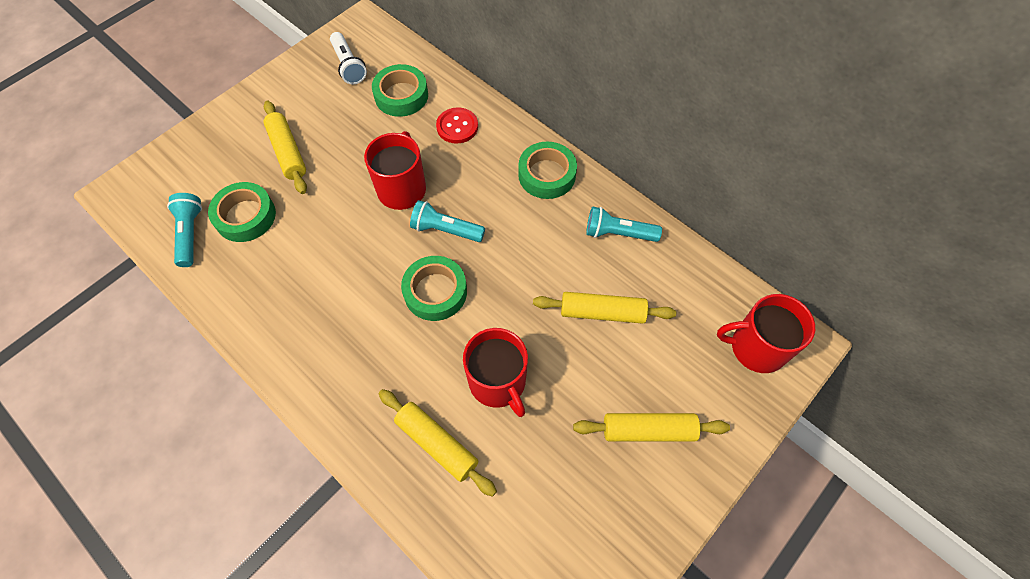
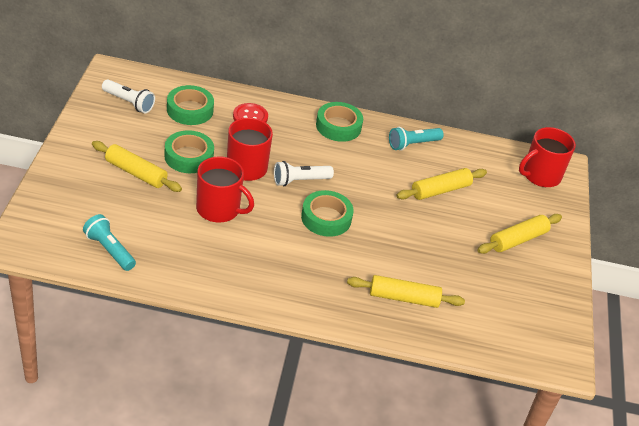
camera: 40 degrees left, 20 degrees down
green tape [208,182,276,242] -> green tape moved to [164,130,214,173]
turquoise flashlight [410,200,485,242] -> white flashlight [274,161,334,186]
red mug [463,328,528,417] -> red mug moved to [196,156,254,222]

